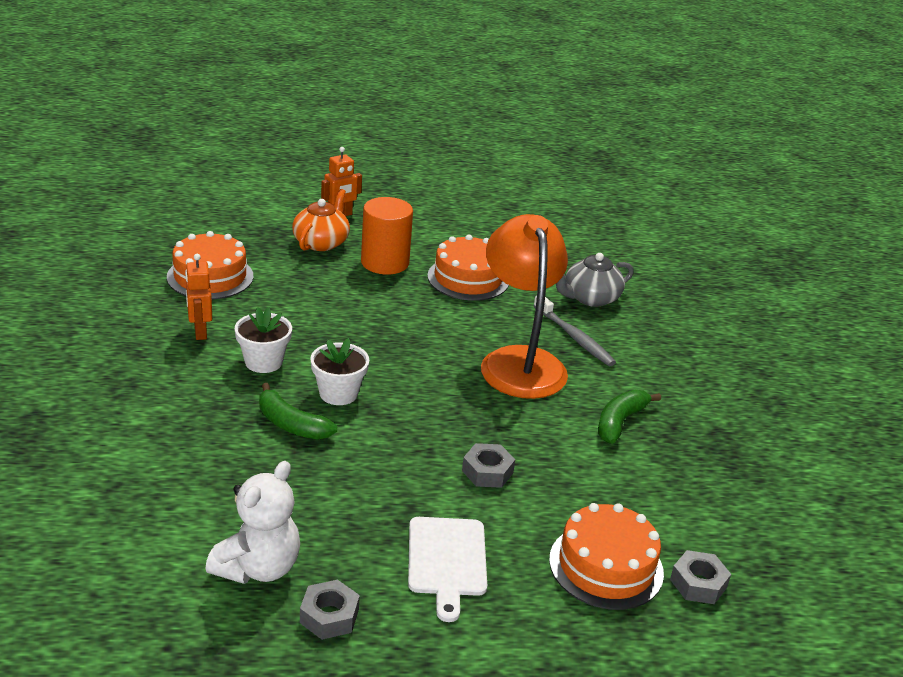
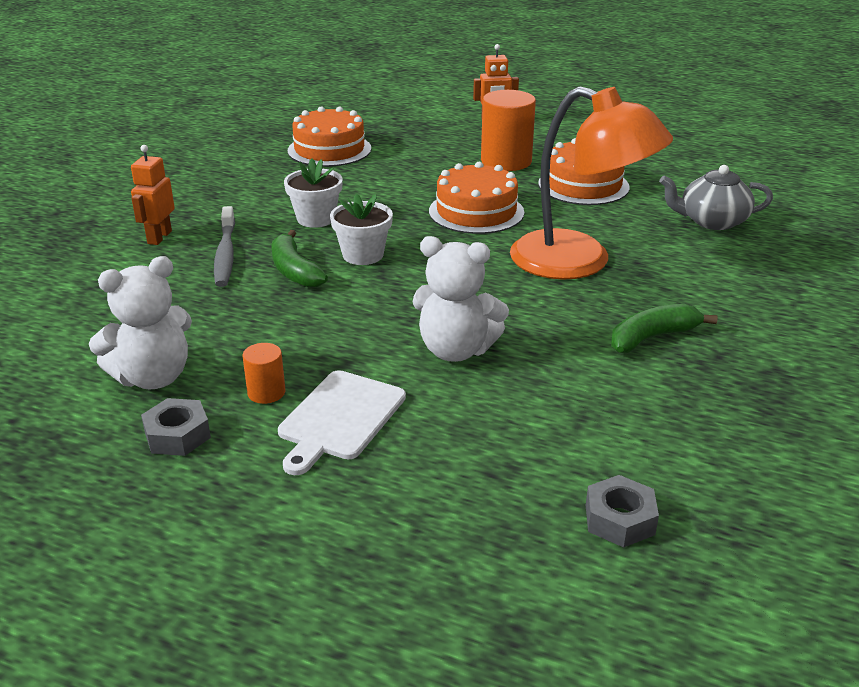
camera: 30 degrees right, 0 degrees up
orange robot [185,254,212,340] -> orange robot moved to [131,145,175,245]
orange teapot [292,189,350,251] -> none
grey nut [462,443,515,488] -> white teddy bear [413,236,509,362]
orange lamp [481,214,568,399] -> orange lamp turned 105 degrees clockwise [510,86,673,280]
grey toothbrush [534,296,616,366] -> grey toothbrush moved to [214,206,235,287]
orange cake [549,503,664,610] -> orange cake moved to [429,162,524,234]
none -> orange cylinder [242,343,286,404]

